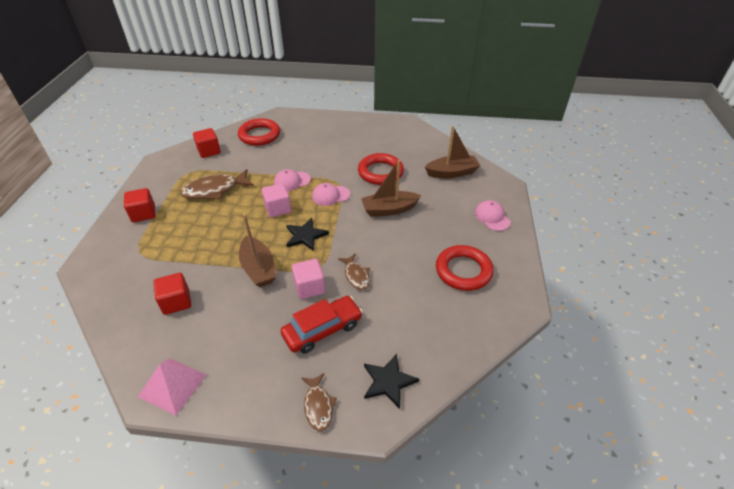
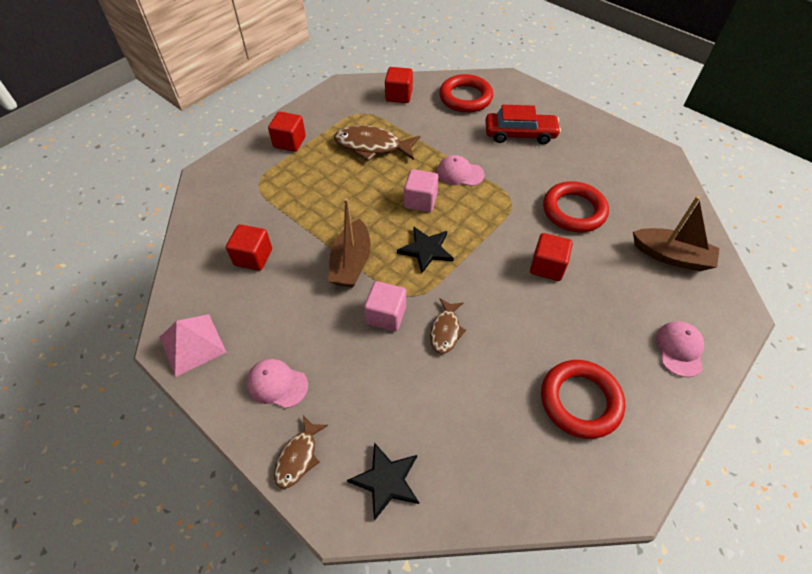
camera: 35 degrees right, 10 degrees up
red car [281,296,363,354] -> red car moved to [485,105,561,144]
pink cap [312,183,350,206] -> pink cap moved to [246,359,308,408]
brown boat [361,160,421,217] -> red cube [530,233,573,281]

